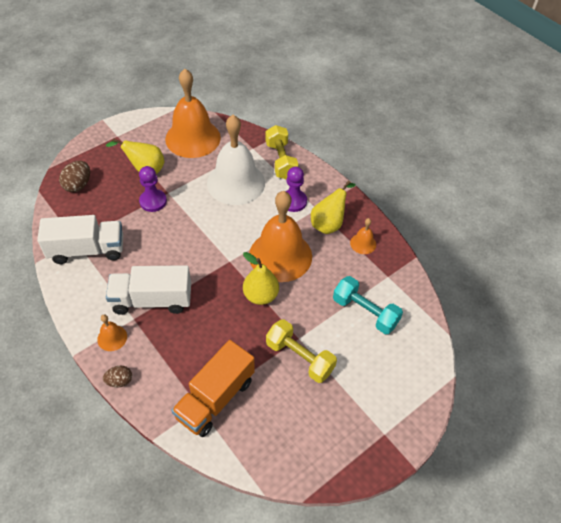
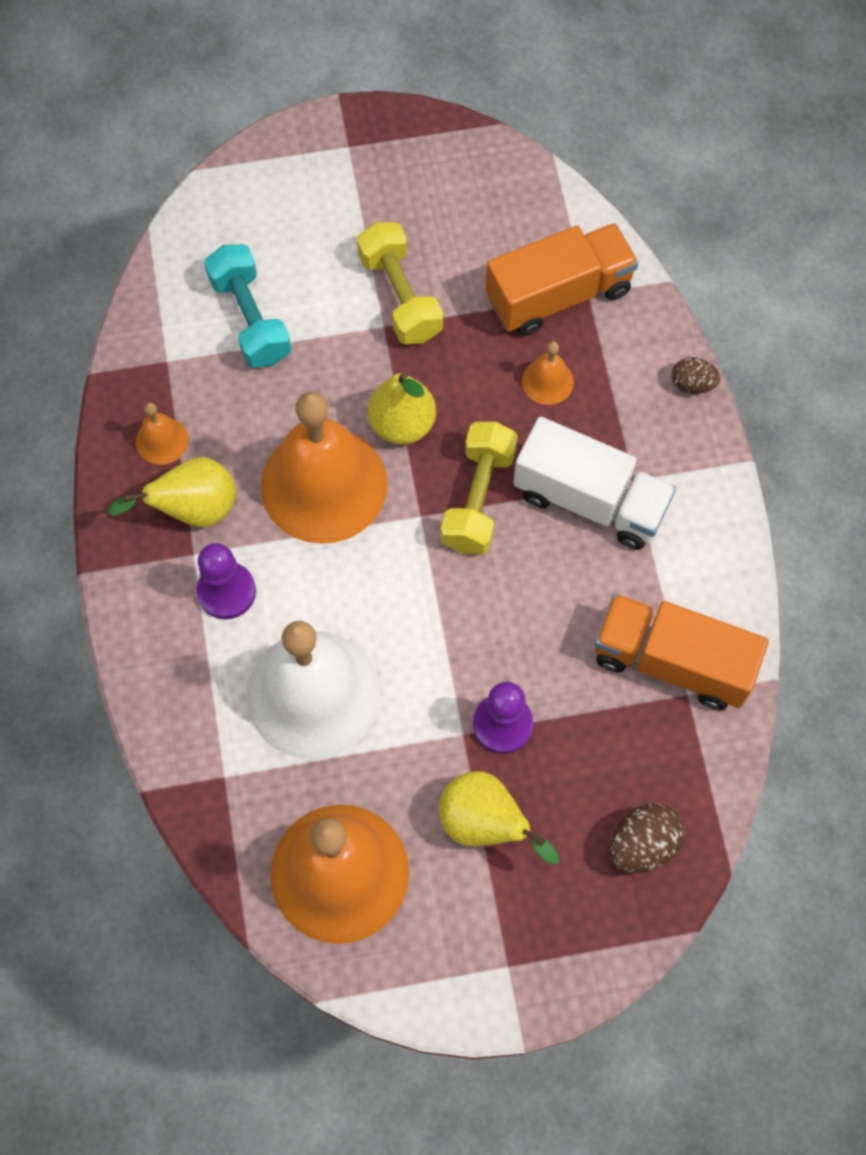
camera: 150 degrees left, 15 degrees up
white truck [37,215,123,264] -> orange truck [594,594,769,710]
orange bell [97,314,127,351] -> orange bell moved to [522,341,574,405]
yellow dumbbell [265,125,299,180] -> yellow dumbbell moved to [441,421,518,554]

